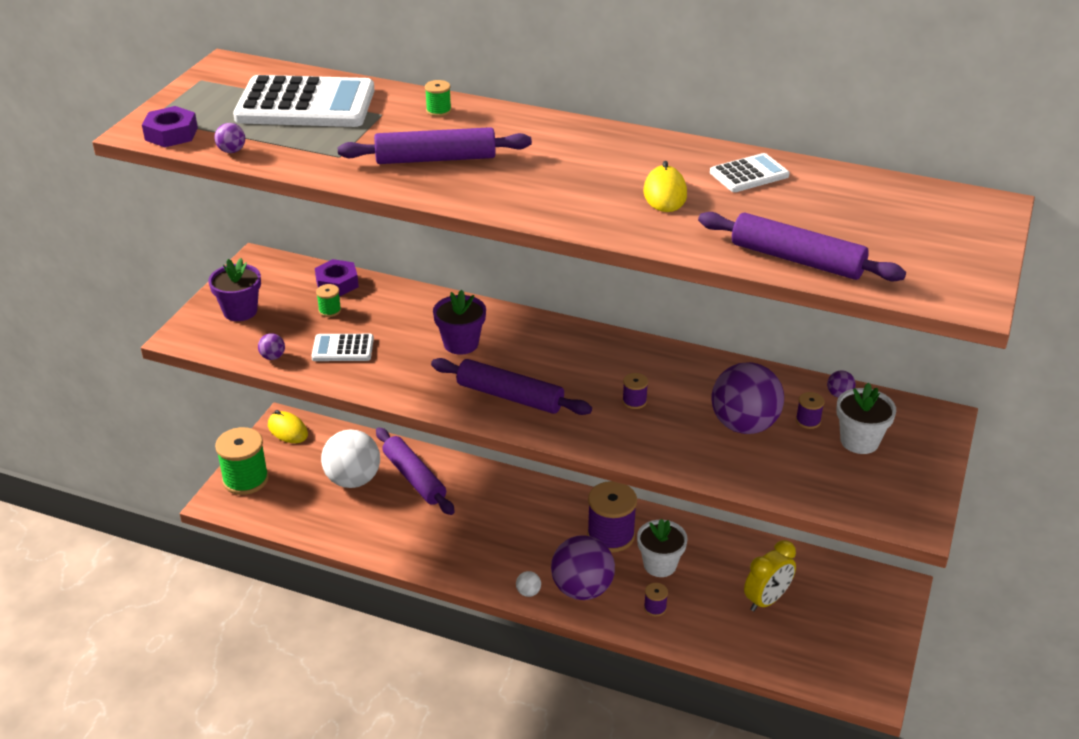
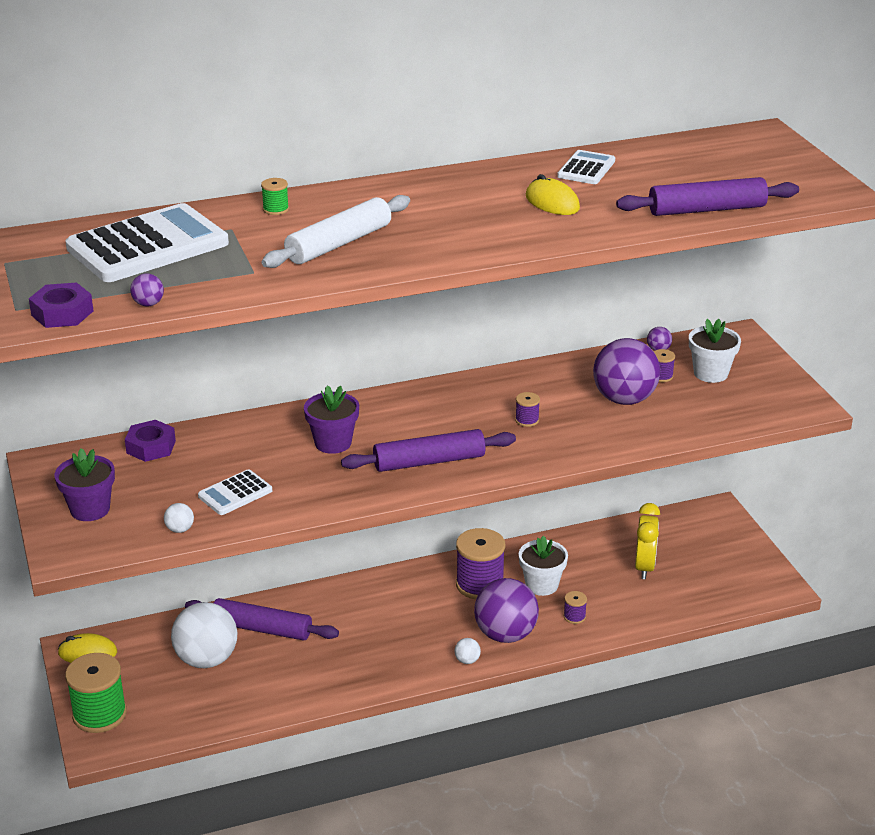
camera: 40 degrees left, 5 degrees down
purple ball [258,333,285,360] -> white ball [164,503,194,533]
green spool [316,284,341,317] -> none
purple rolling pin [338,127,532,164] -> white rolling pin [262,195,410,268]

